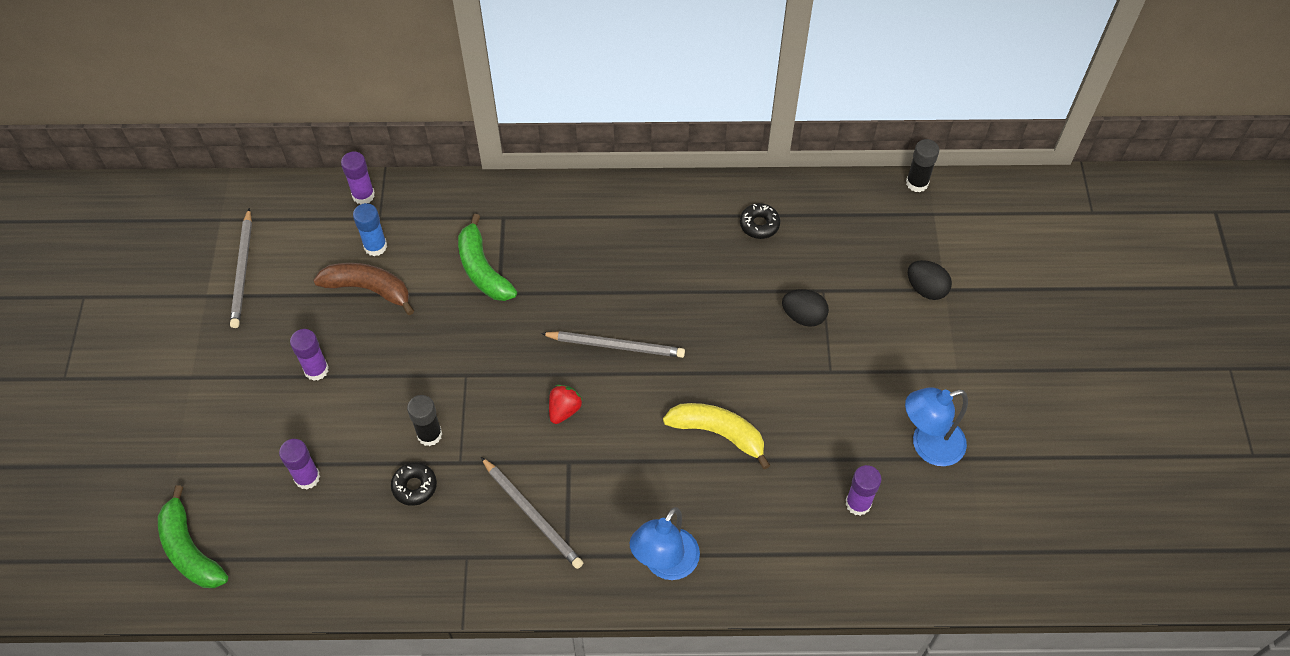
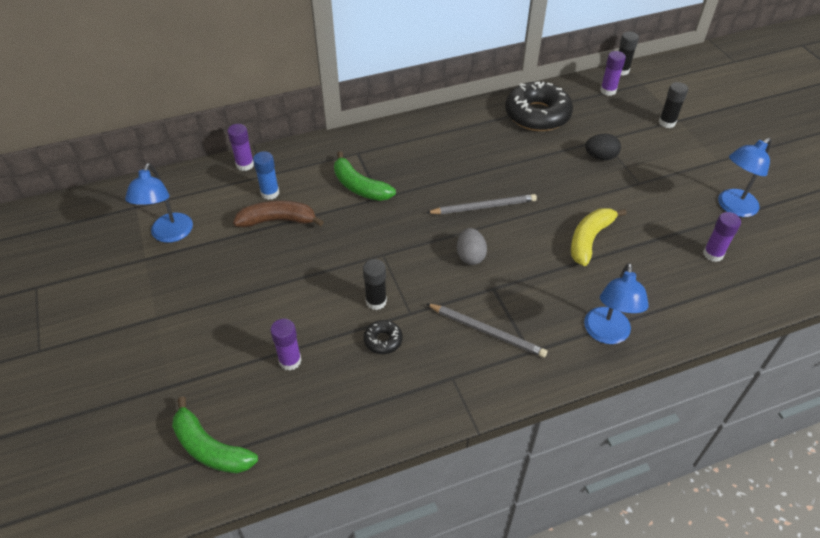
camera: 20 degrees left, 10 degrees down
grey pencil [230,208,252,328] -> blue lamp [125,163,193,243]
purple glue stick [290,329,329,381] -> purple glue stick moved to [600,51,626,96]
red strawberry [549,385,583,424] -> grey egg [457,228,487,265]
yellow banana [663,403,770,470] -> yellow banana turned 60 degrees counterclockwise [571,208,627,266]
black donut [740,203,780,239] -> black donut [505,81,573,131], size x2.26
black egg [908,260,952,300] -> black glue stick [659,82,688,128]

